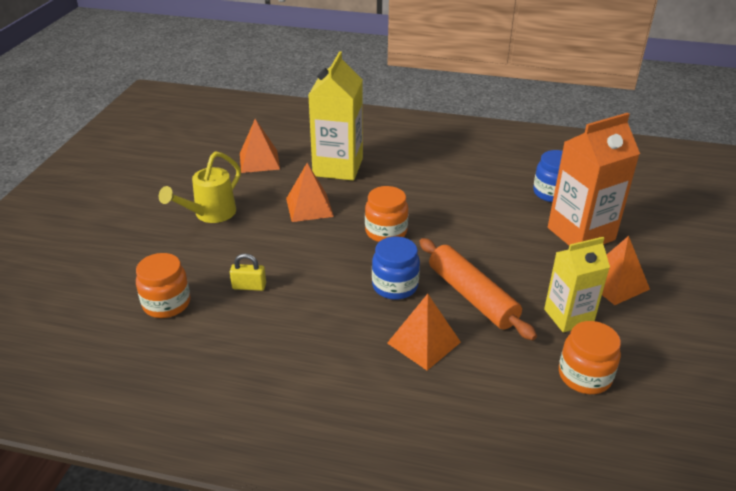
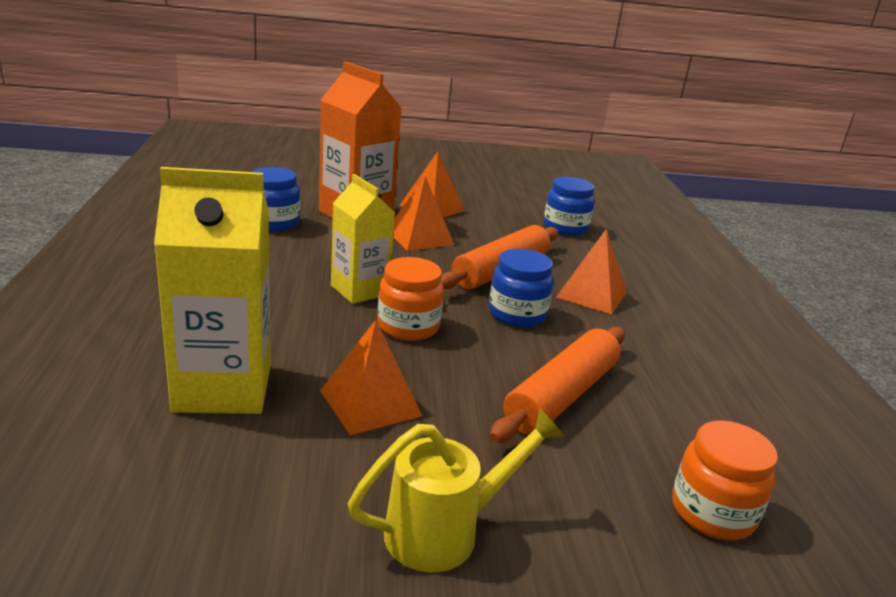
camera: 110 degrees left, 10 degrees down
yellow watering can [159,152,241,223] -> yellow watering can turned 45 degrees counterclockwise [348,408,565,572]
yellow padlock [230,253,266,291] -> none
orange pyramid [240,119,280,173] -> orange pyramid moved to [393,176,454,251]
yellow carton [544,237,610,332] -> yellow carton moved to [331,174,395,304]
orange jar [559,321,621,394] -> blue jar [544,177,595,236]
none -> orange rolling pin [490,327,625,443]

